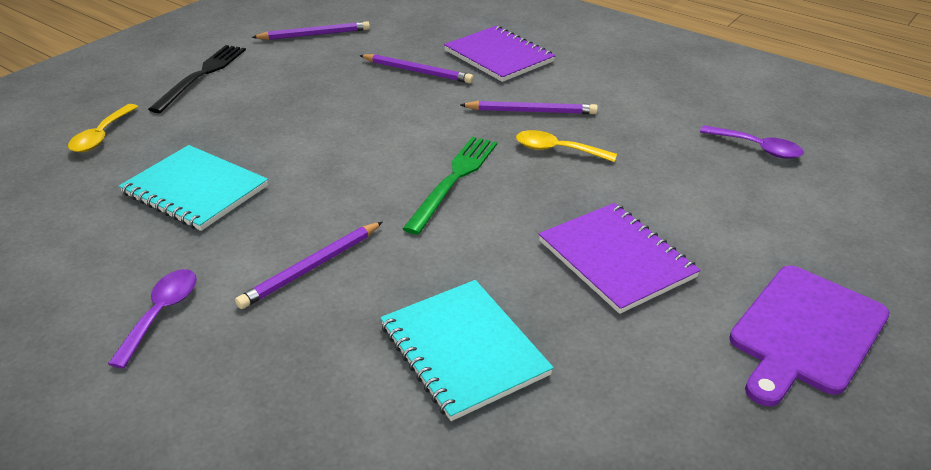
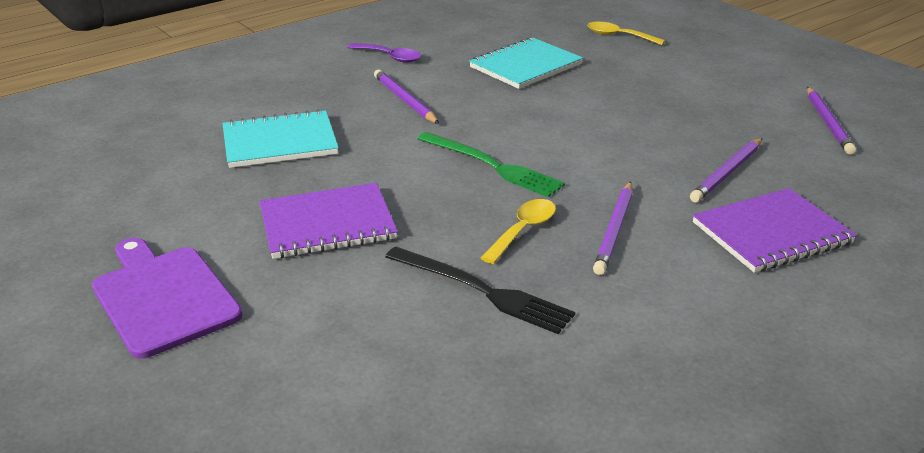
camera: 105 degrees right, 5 degrees down
black fork [148,45,246,113] -> black fork moved to [385,247,575,334]
purple spoon [700,125,804,159] -> none

